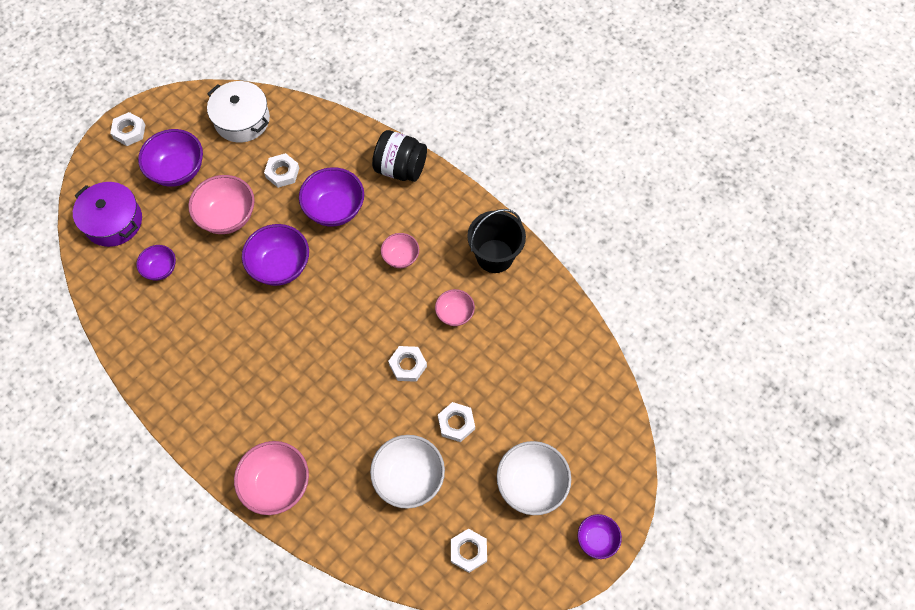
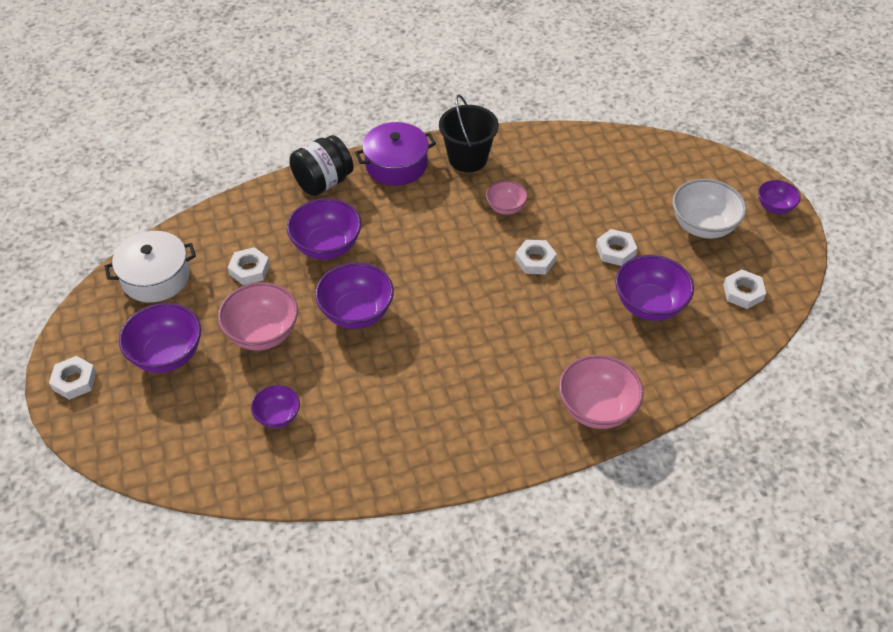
camera: 60 degrees left, 15 degrees down
purple pot [73,182,142,247] -> purple pot moved to [355,122,436,186]
white bowl [370,435,445,509] -> purple bowl [615,255,694,321]
pink bowl [381,233,419,268] -> none

